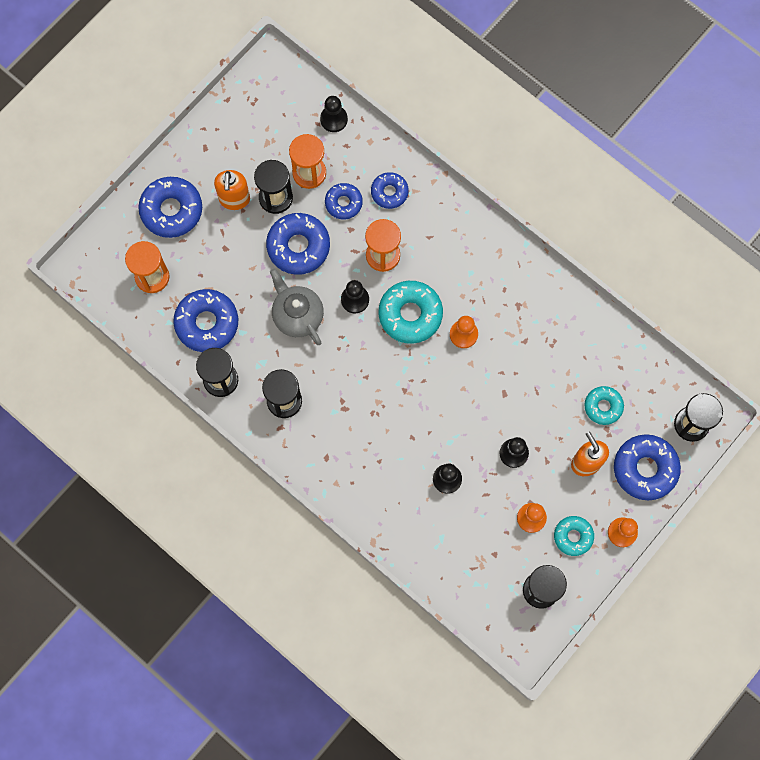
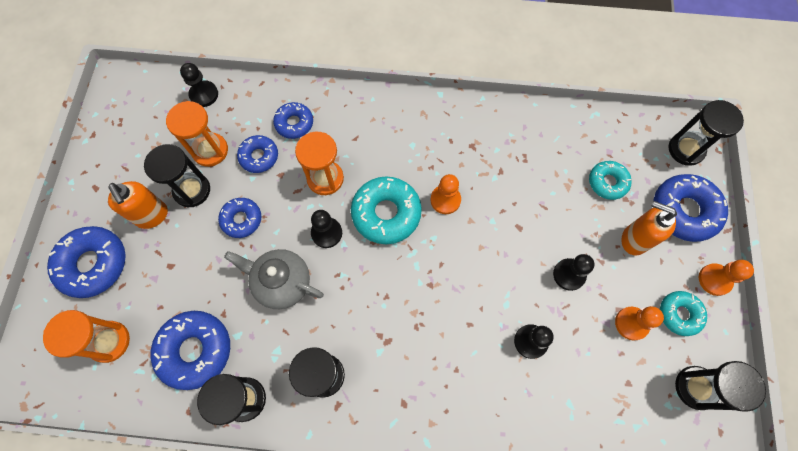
camera: 35 degrees left, 5 degrees down
blue donut [266,213,330,275] -> blue donut [218,198,262,238], size x0.60

